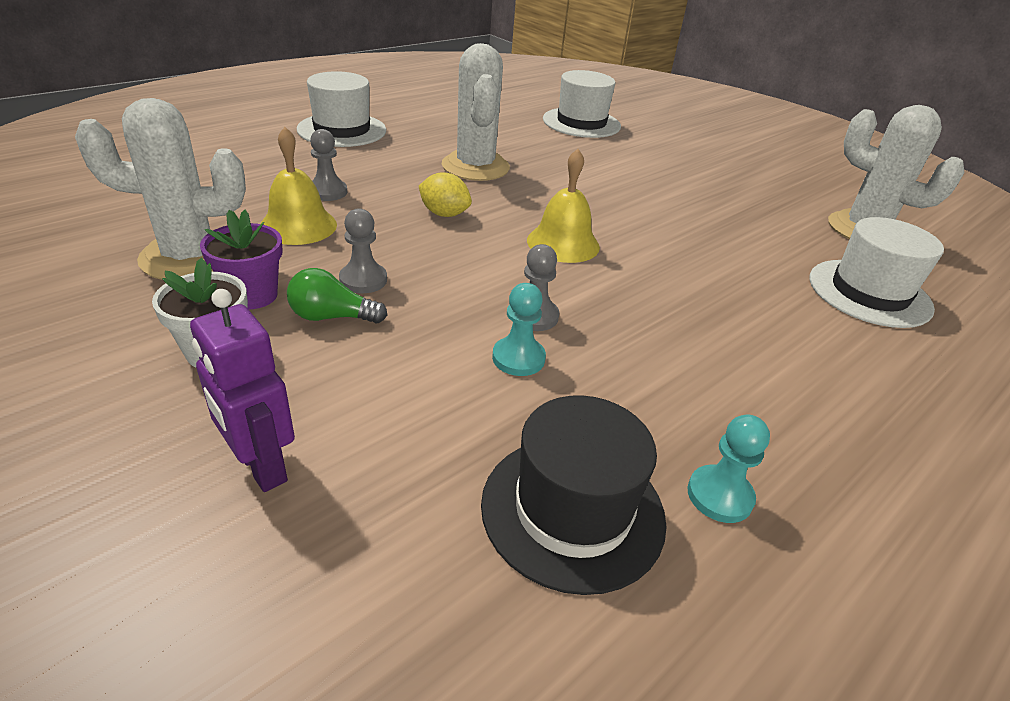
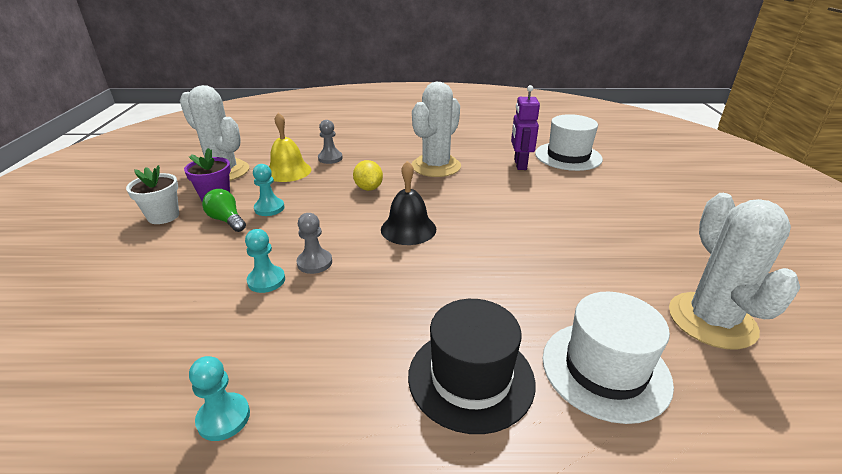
camera: 45 degrees right, 5 degrees down
purple robot [190,289,295,492] -> purple robot moved to [511,85,540,170]
white hat [297,71,386,147] -> none
grey pawn [339,208,387,293] -> turquoise pawn [253,164,284,216]
black hat [481,395,667,595] -> black hat moved to [408,299,536,434]
yellow bell [527,149,600,263] -> black bell [381,161,436,245]

